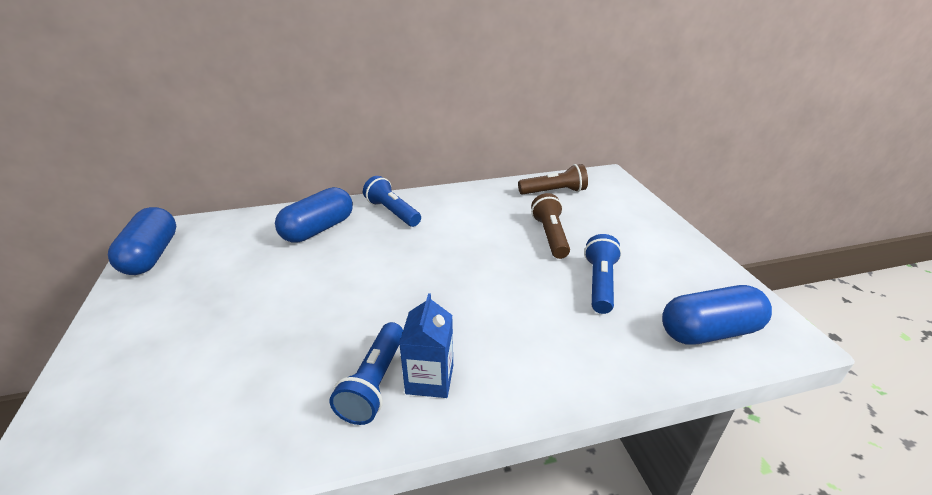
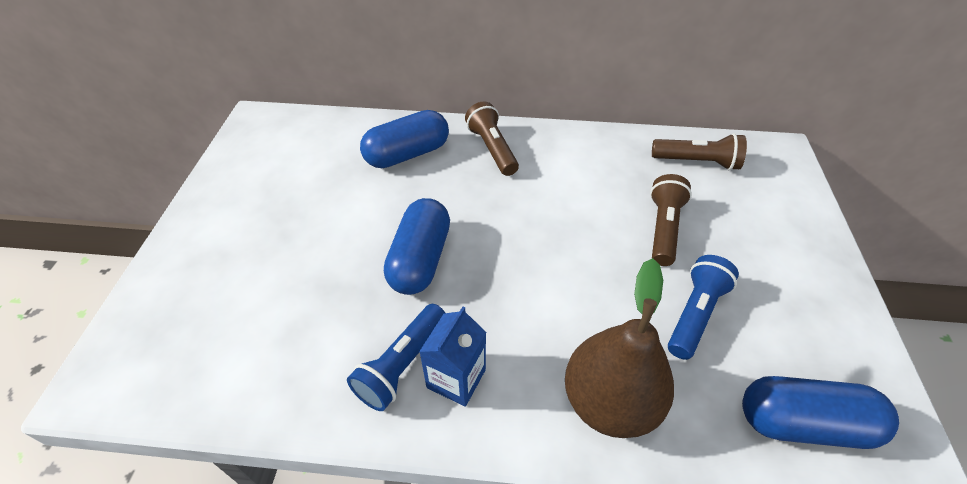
camera: 20 degrees right, 15 degrees up
blue capsule [108,207,176,275] -> blue capsule moved to [384,198,450,295]
blue flashlight [363,176,421,227] -> brown flashlight [465,101,519,176]
none -> brown pear [565,258,674,438]

